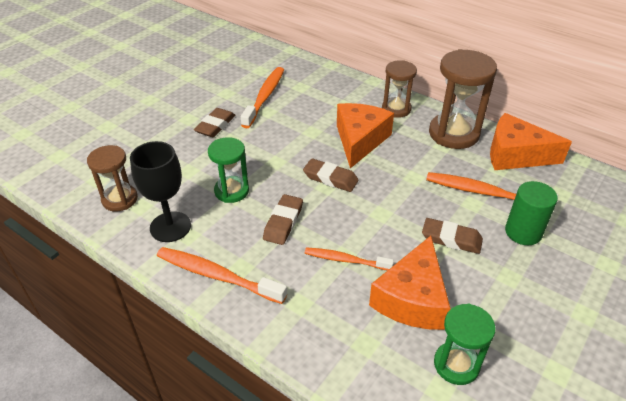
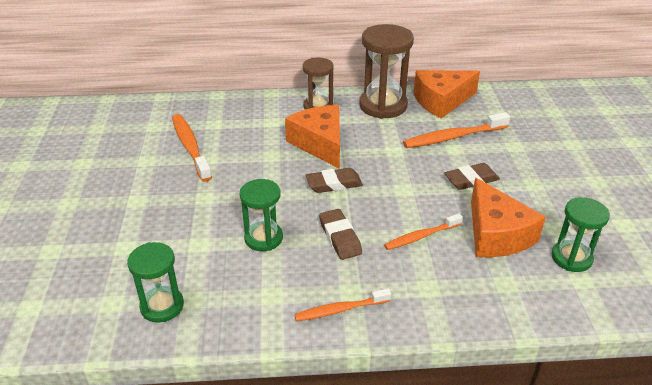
camera: 40 degrees left, 5 degrees down
brown hourglass [87,145,138,212] -> green hourglass [127,242,184,323]
black goblet [130,141,191,242] -> none
orange toothbrush [157,247,287,304] -> orange toothbrush [294,288,391,321], size x0.63
brown eraser [194,108,235,137] -> none
green cylinder [505,181,558,245] -> none

